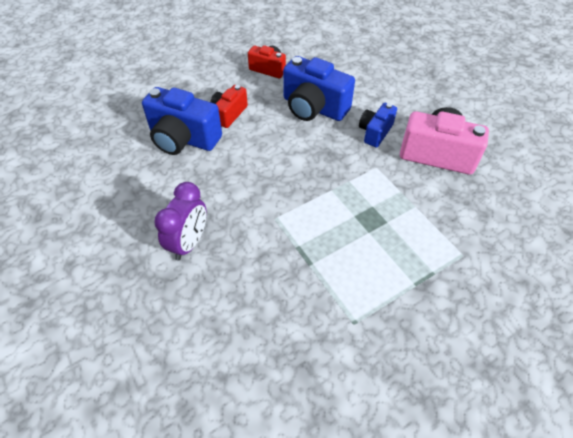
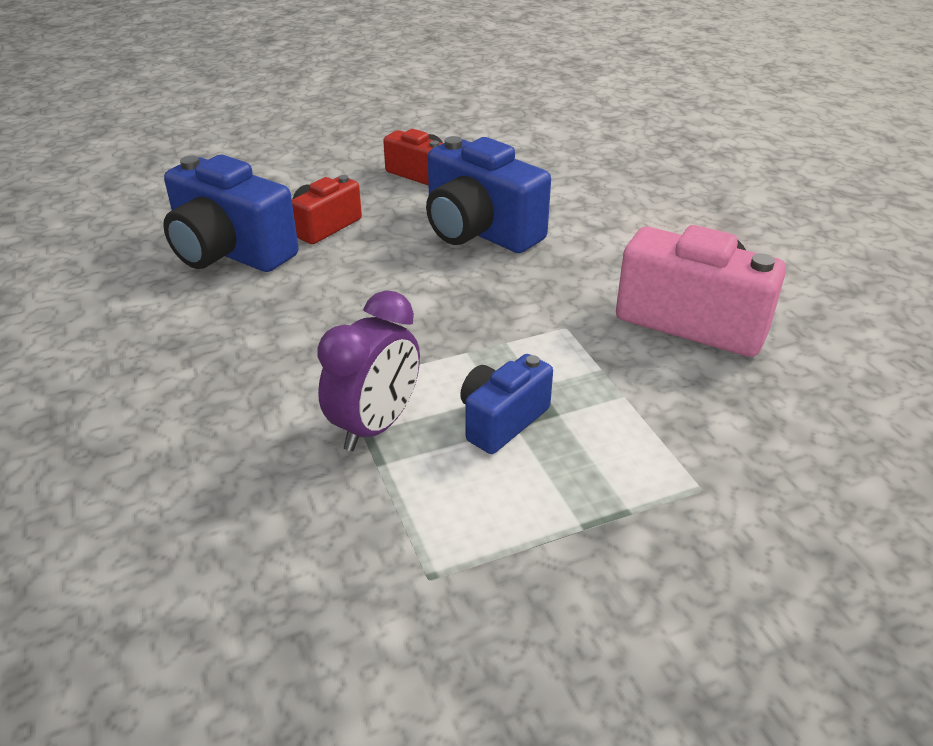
camera: 10 degrees right, 15 degrees down
purple clock [154,182,206,260] -> purple clock moved to [317,290,420,451]
blue camera [359,103,397,148] -> blue camera moved to [460,354,553,454]

